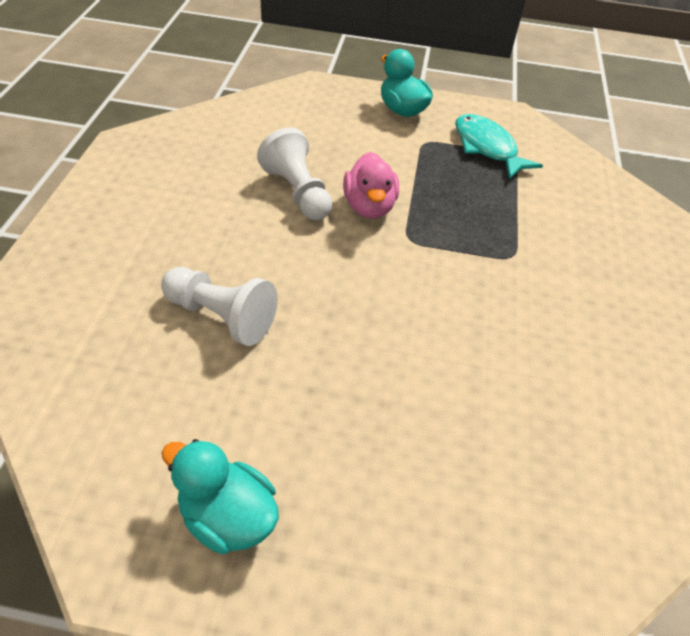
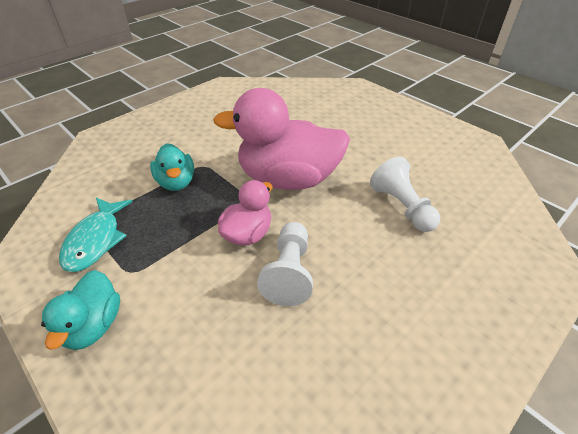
camera: 140 degrees left, 5 degrees down
turquoise duck [161,439,279,554] -> turquoise duck moved to [150,143,194,191]
none -> pink duck [213,88,350,190]

